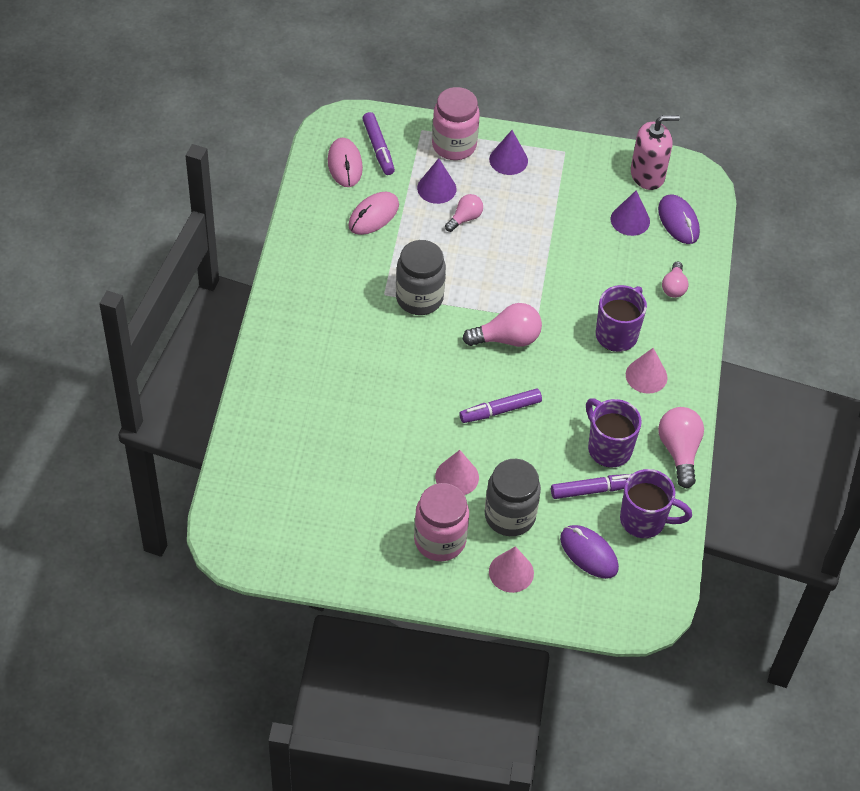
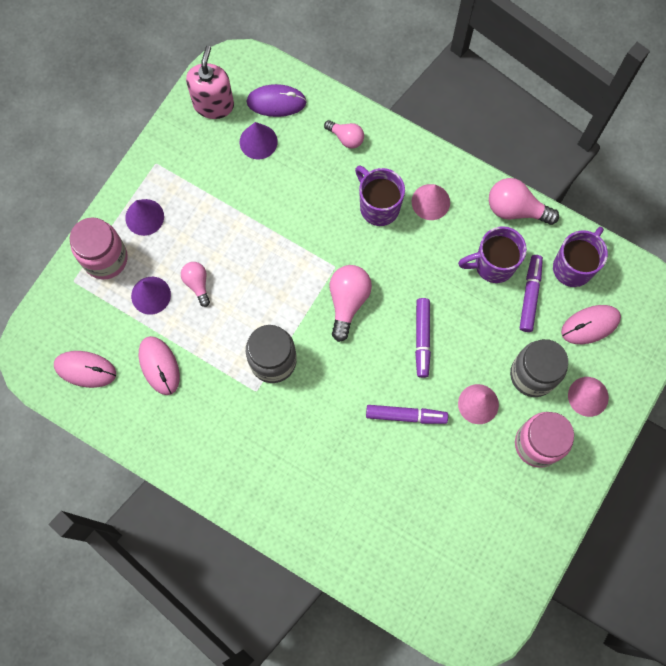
camera: 65 degrees left, 20 degrees up
purple marker [362,112,395,175] -> purple marker moved to [366,405,448,424]
purple mouse [560,525,619,579] -> pink mouse [561,305,621,344]

